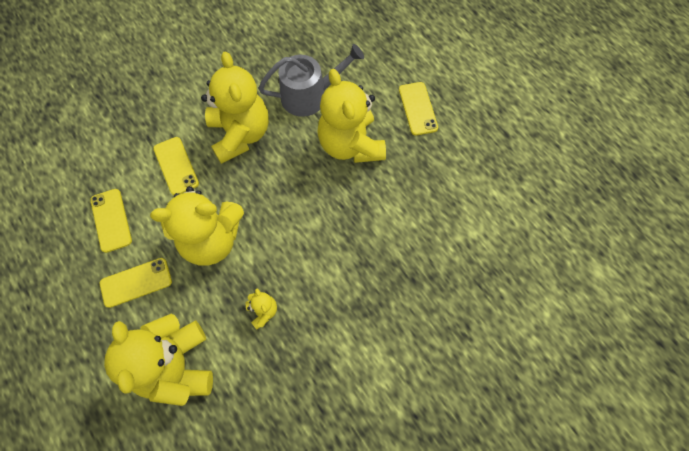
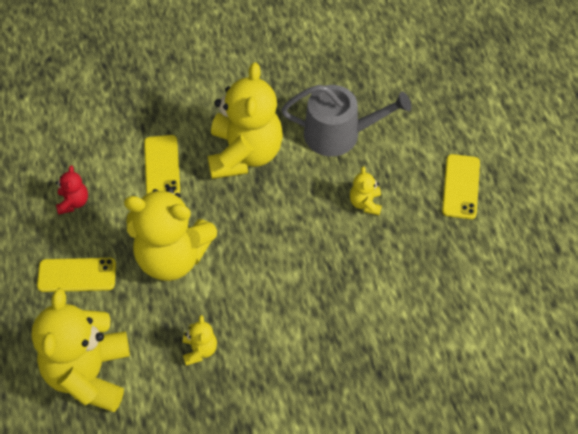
camera: 20 degrees right, 10 degrees down
yellow phone [90,189,132,253] -> red teddy bear [56,165,88,215]
yellow teddy bear [317,69,386,163] -> yellow teddy bear [350,166,382,215], size x0.43

